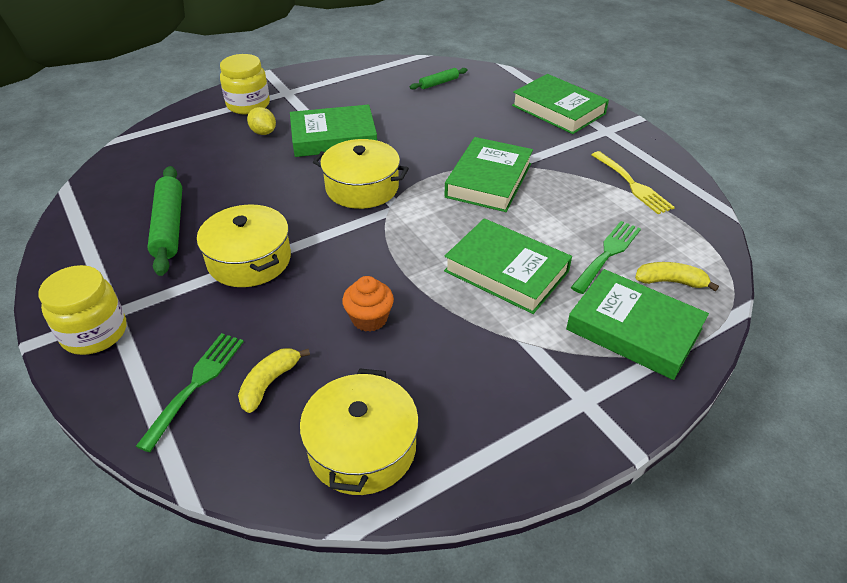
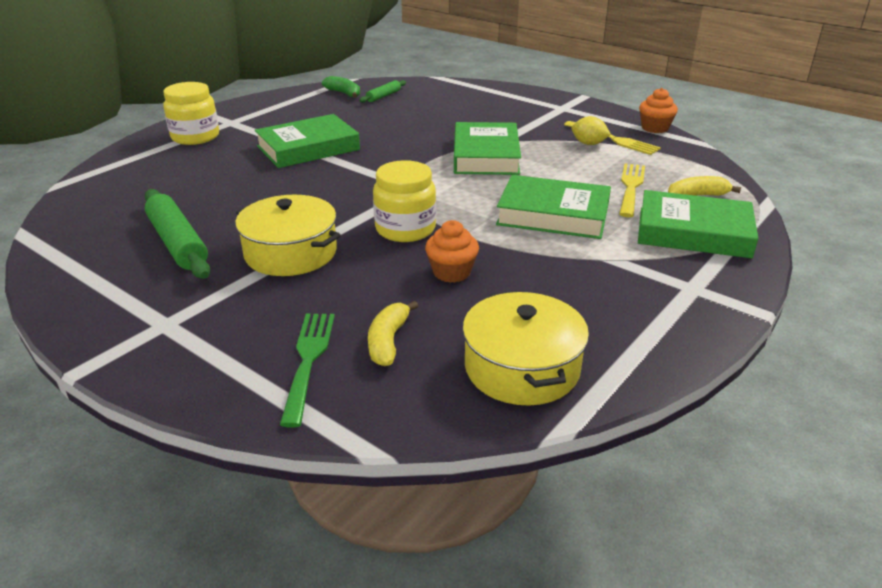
camera: 20 degrees left, 10 degrees down
yellow jar [38,265,126,355] -> yellow jar moved to [373,160,436,242]
yellow lemon [247,107,276,135] -> yellow lemon moved to [571,116,611,145]
yellow pot [313,139,409,209] -> none
green book [512,74,609,134] -> none
green fork [571,221,641,294] -> yellow fork [619,163,645,217]
none -> green banana [322,76,360,98]
none -> orange cupcake [639,88,678,133]

